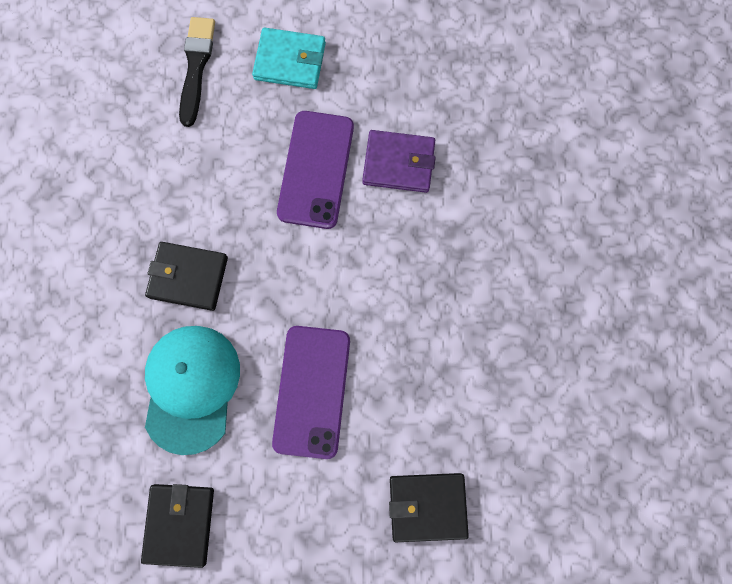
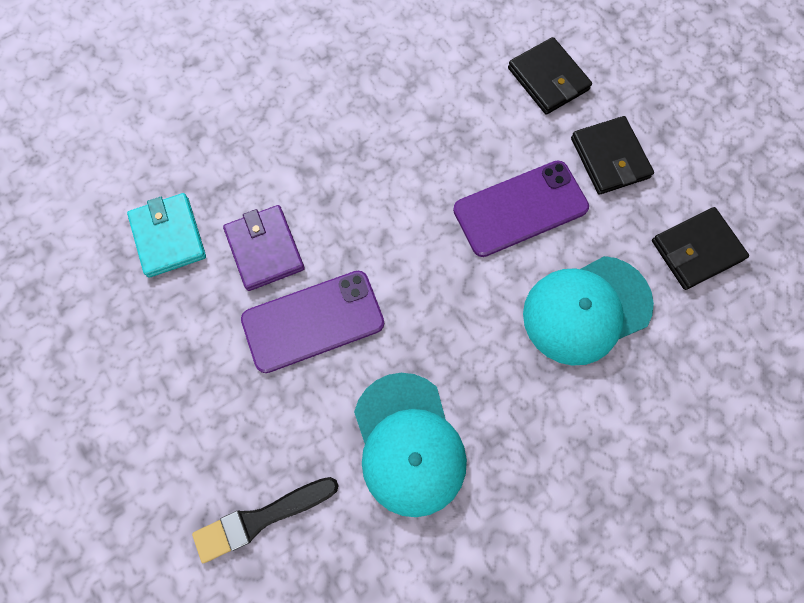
camera: 120 degrees left, 5 degrees down
black wallet [145,242,228,311] -> black wallet moved to [571,116,654,195]
turquoise wallet [252,27,326,89] -> turquoise wallet moved to [127,193,206,278]
none -> turquoise cap [354,373,467,517]

